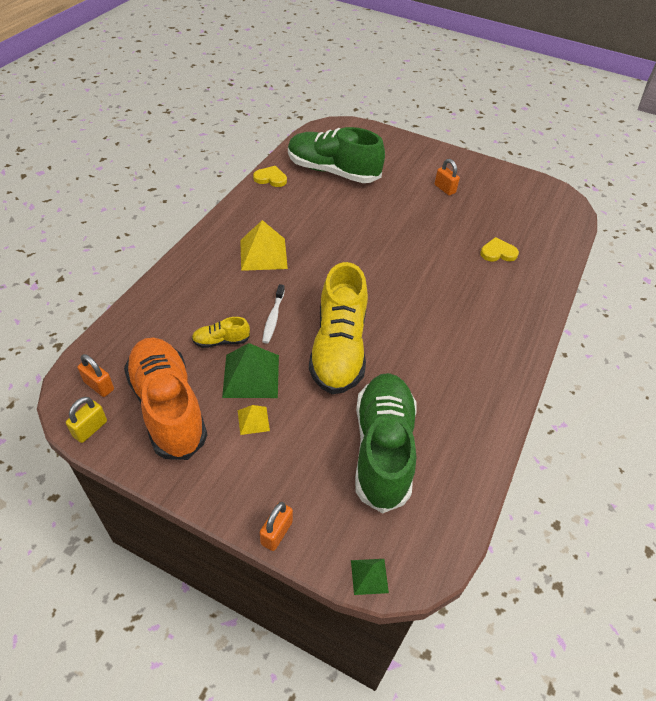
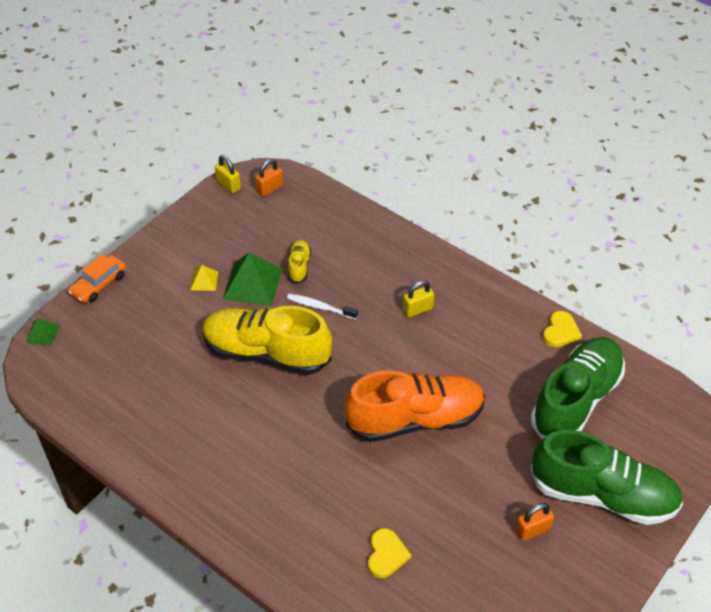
camera: 105 degrees right, 0 degrees up
orange shoe [124,337,207,460] -> orange shoe moved to [345,370,485,442]
yellow pyramid [240,220,288,271] -> yellow padlock [403,280,434,318]
orange padlock [260,502,293,551] -> orange car [68,254,127,303]
green shoe [355,373,416,513] -> green shoe moved to [531,430,683,525]

